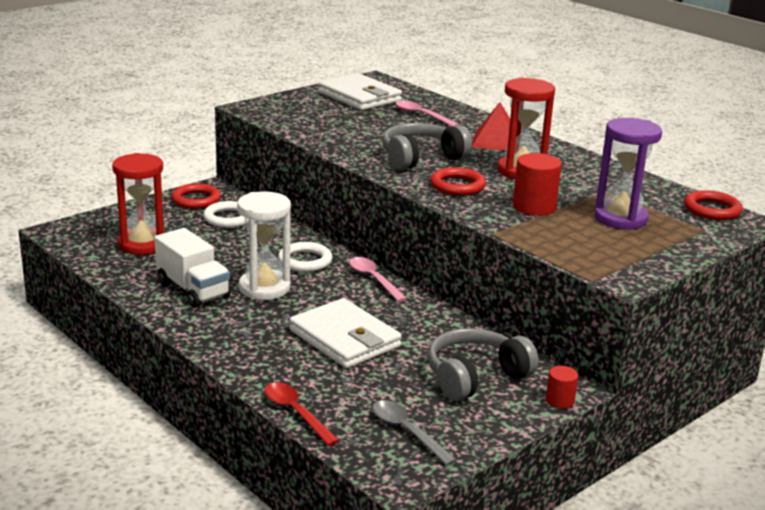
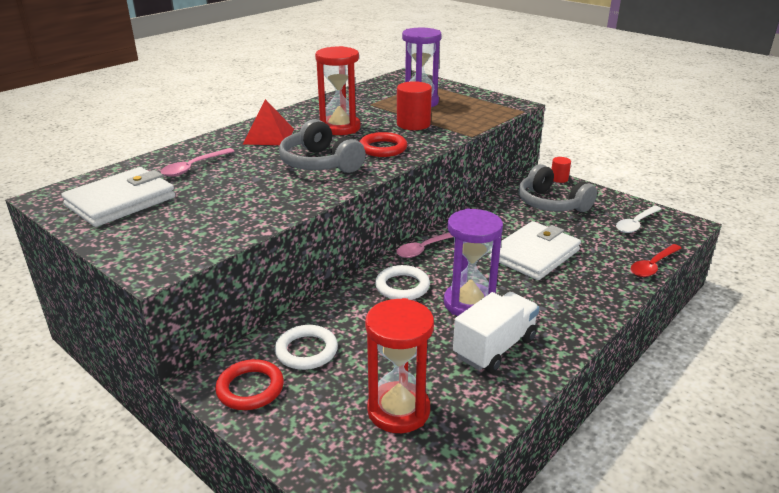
camera: 95 degrees left, 5 degrees up
white hourglass [237,191,291,300] -> purple hourglass [444,209,503,316]
grey spoon [372,400,457,466] -> white spoon [616,206,662,233]
red ring [684,190,743,220] -> none

